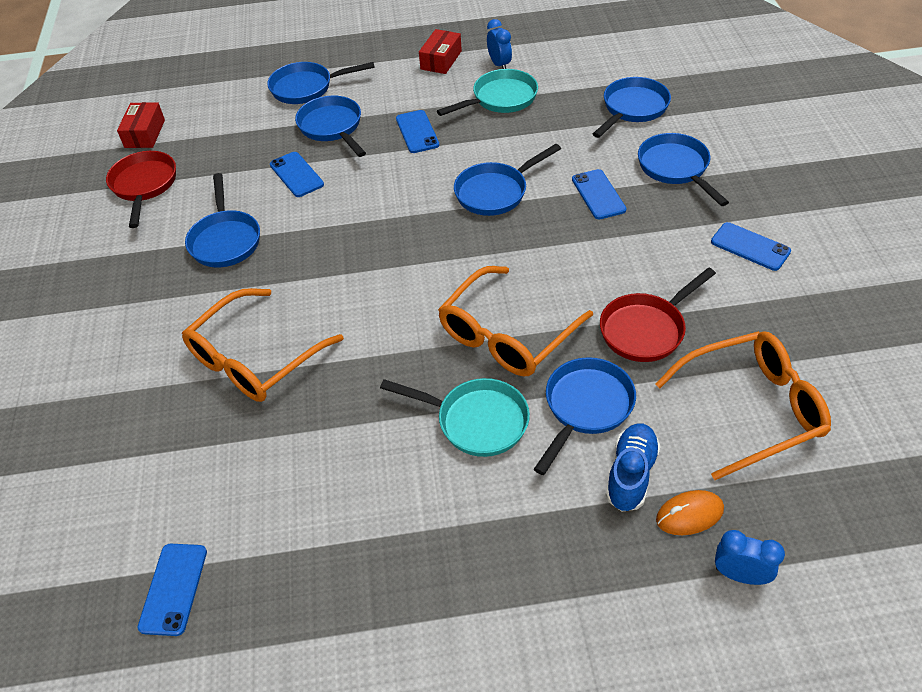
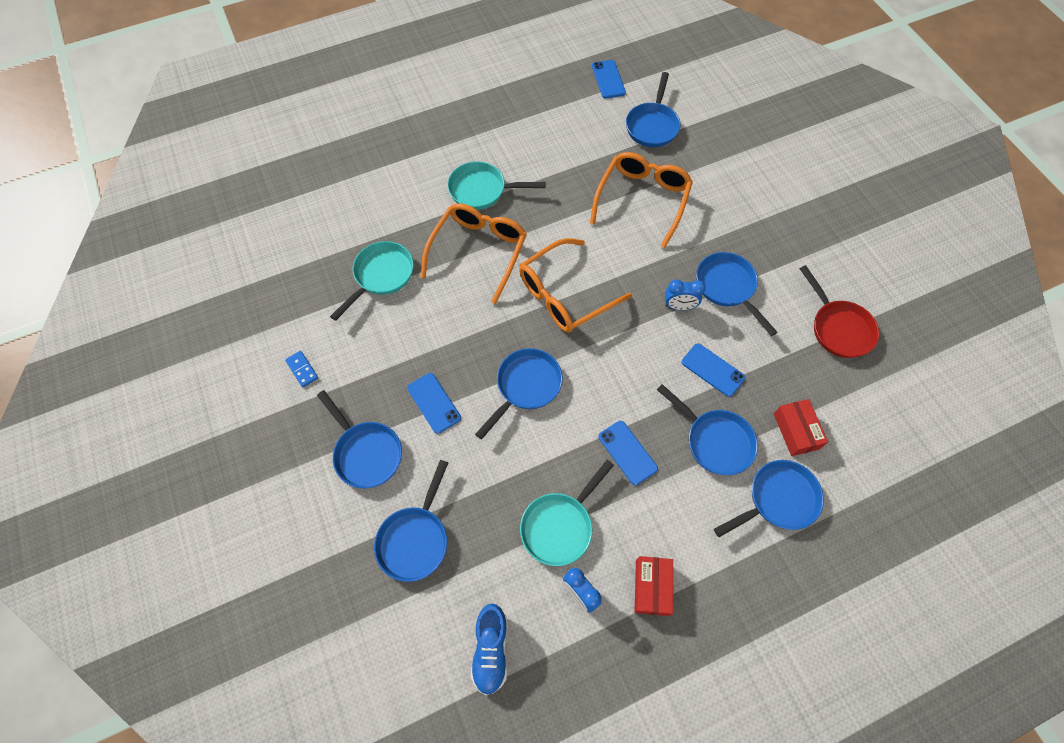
camera: 160 degrees right, 15 degrees up
red box [117,102,165,148] -> red box moved to [774,399,828,456]
blue pan [534,357,636,475] -> blue pan moved to [626,72,680,147]
red pan [600,267,716,362] -> turquoise pan [330,241,414,321]
blue shoe [606,423,661,512] -> blue shoe moved to [471,603,508,695]
orange glasses [655,331,831,480] -> orange glasses moved to [519,238,632,333]
orange mouse [656,490,724,535] -> none
blue phone [711,222,791,271] -> blue domino [285,351,318,387]
blue clock [715,530,785,585] -> blue clock moved to [665,279,706,310]

